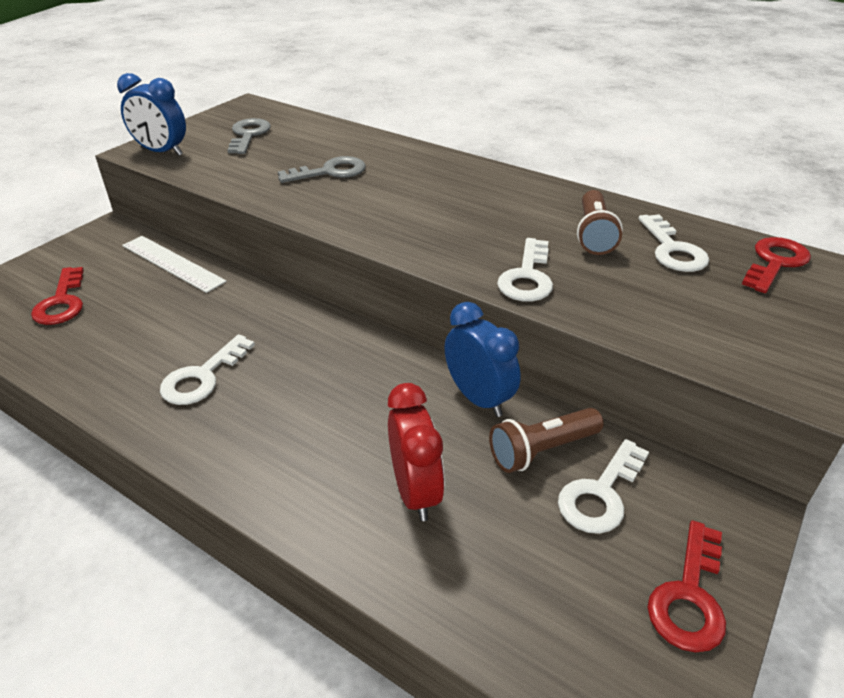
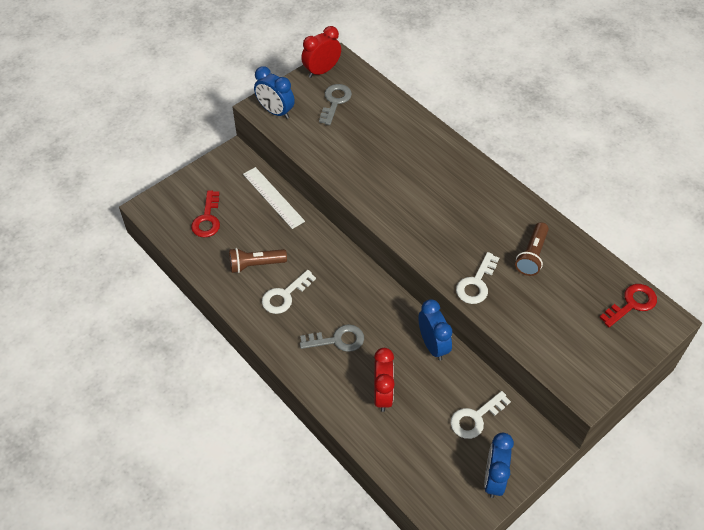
camera: 15 degrees right, 15 degrees up
grey key [278,156,366,183] -> grey key moved to [300,324,364,352]
brown flashlight [489,408,603,473] -> brown flashlight moved to [229,248,287,273]
white key [638,214,709,272] -> none
red key [647,520,726,653] -> blue clock [484,433,514,498]
none -> red clock [301,26,341,78]

